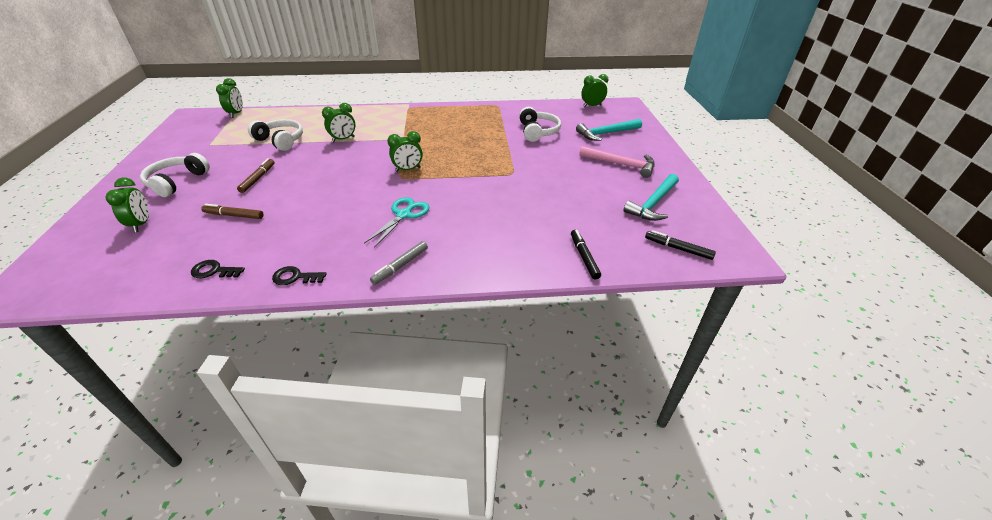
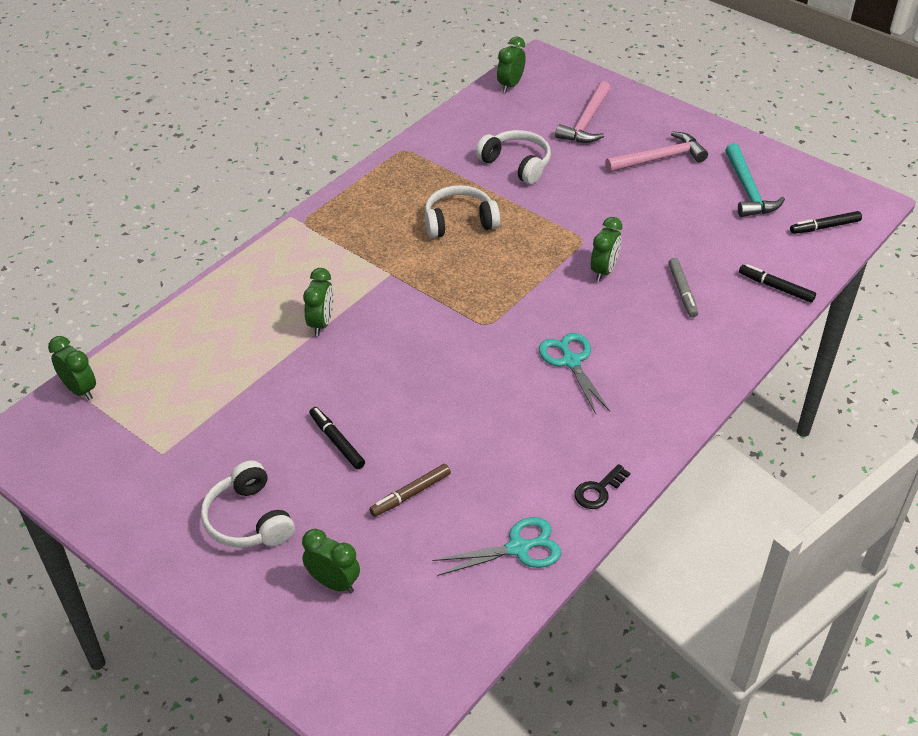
camera: 45 degrees left, 5 degrees up
black key [191,260,245,278] -> turquoise scissors [433,517,561,576]
brown marker [237,158,275,193] -> black marker [309,407,365,469]
white headphones [248,119,303,151] -> white headphones moved to [425,185,500,238]
grey marker [370,241,428,285] -> grey marker moved to [668,258,698,318]
green clock [387,131,423,172] -> green clock moved to [591,217,622,281]
turquoise hammer [576,119,642,141] -> pink hammer [555,81,611,143]

